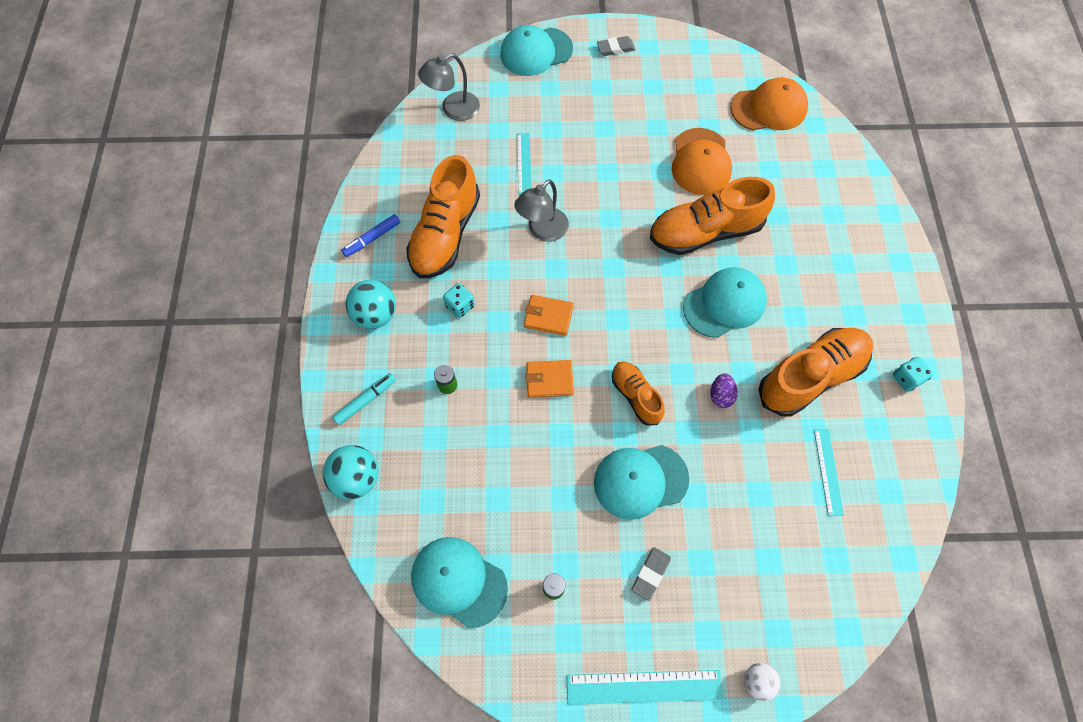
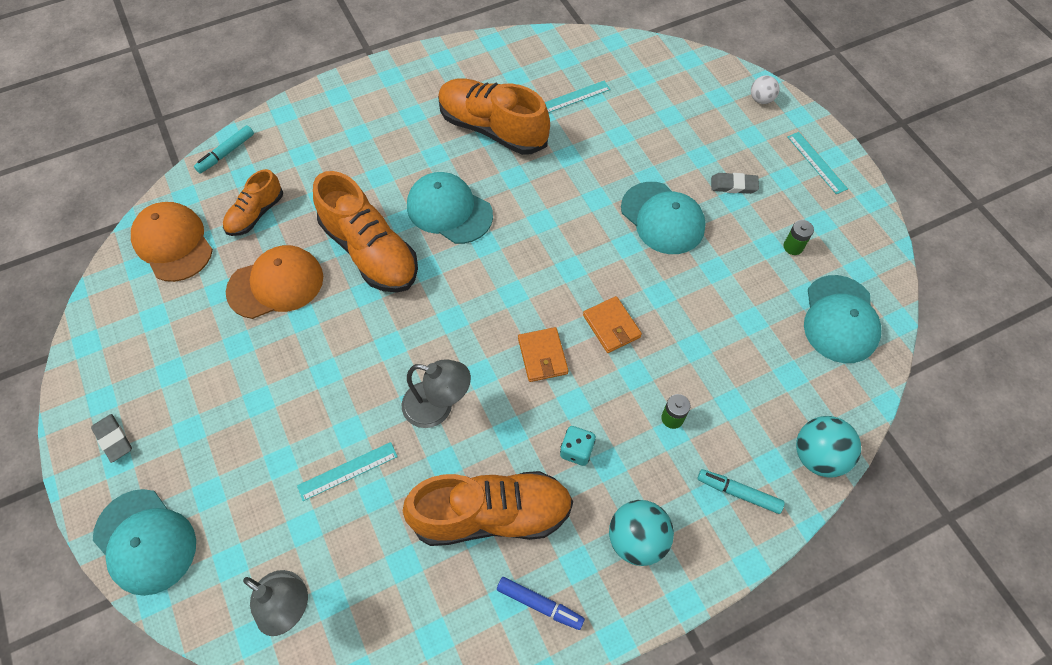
camera: 115 degrees left, 5 degrees down
turquoise ruler [566,670,723,705] -> turquoise ruler [787,132,848,194], size x0.64
orange shoe [612,361,665,426] -> orange shoe moved to [223,169,283,236]
purple egg [710,373,738,408] -> none
turquoise dice [893,357,933,392] -> none
none -> turquoise marker [194,125,254,173]

